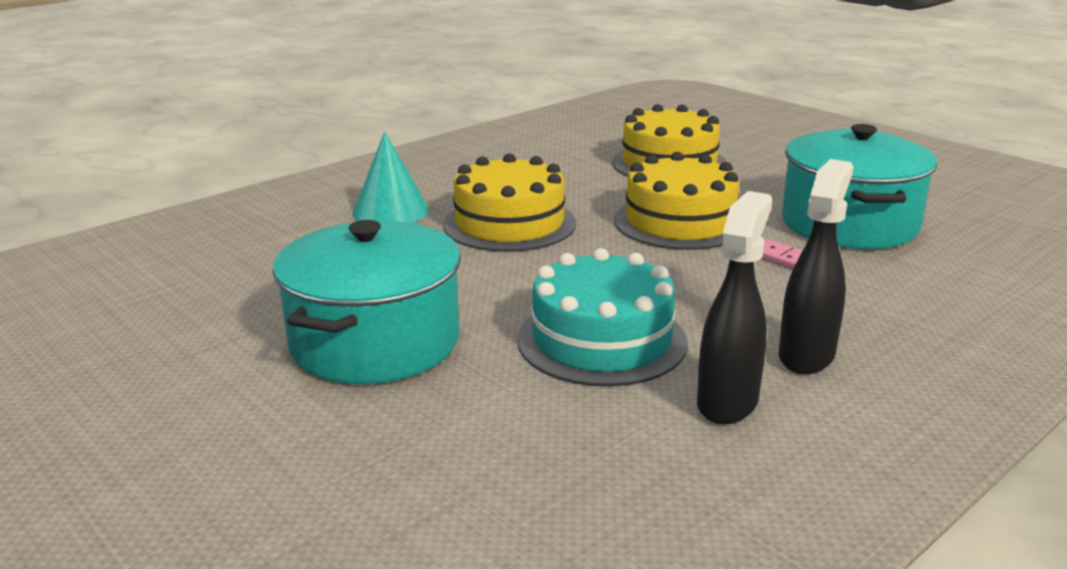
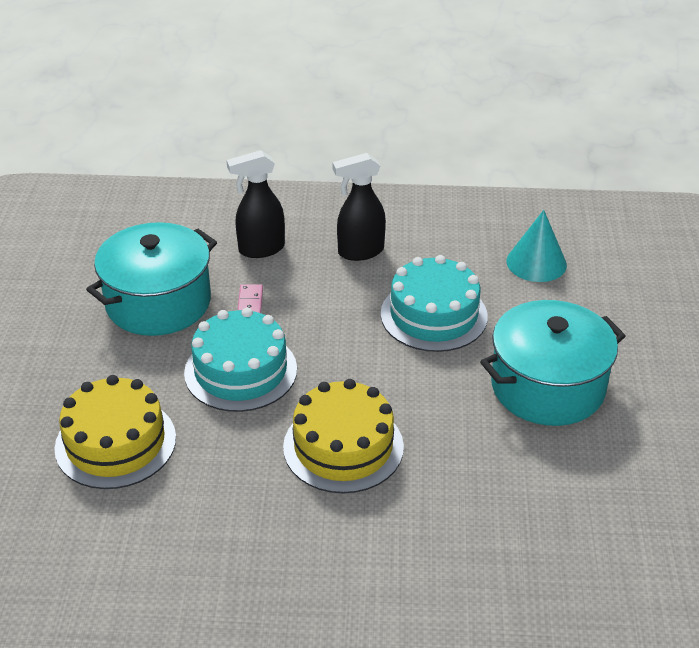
camera: 135 degrees left, 15 degrees up
turquoise cone [353,132,429,223] -> turquoise cone moved to [506,210,567,282]
yellow cake [614,152,739,250] -> turquoise cake [184,307,297,412]
black spray bottle [697,191,772,424] -> black spray bottle moved to [226,150,285,258]

